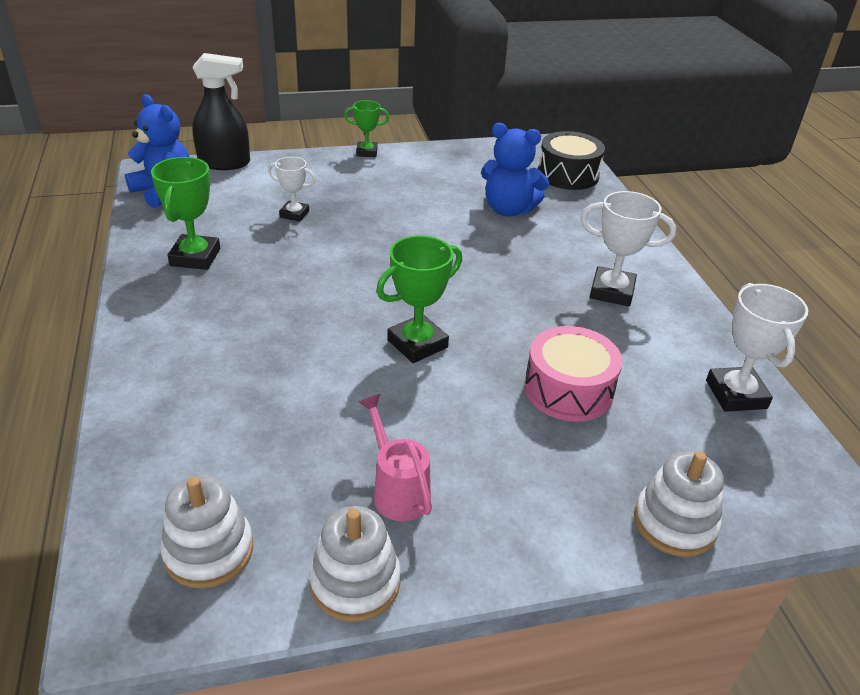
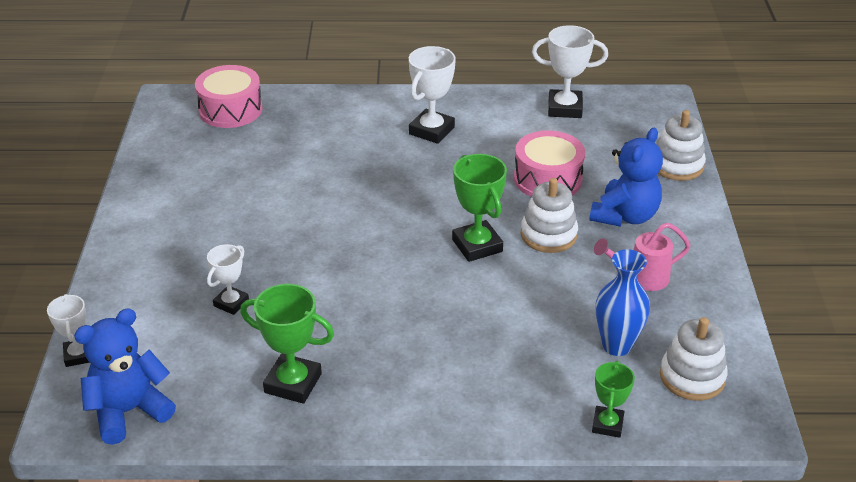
camera: 75 degrees left, 0 degrees up
black spray bottle [192,53,250,170] -> white trophy [47,294,90,367]
white stacking toy [309,506,401,622] -> white stacking toy moved to [521,178,578,253]
green trophy [344,100,389,157] -> green trophy moved to [592,361,635,438]
blue teddy bear [481,123,549,217] -> blue teddy bear moved to [589,128,663,227]
black drum [538,131,605,190] -> pink drum [195,65,263,128]
none -> blue vase [596,249,650,356]

